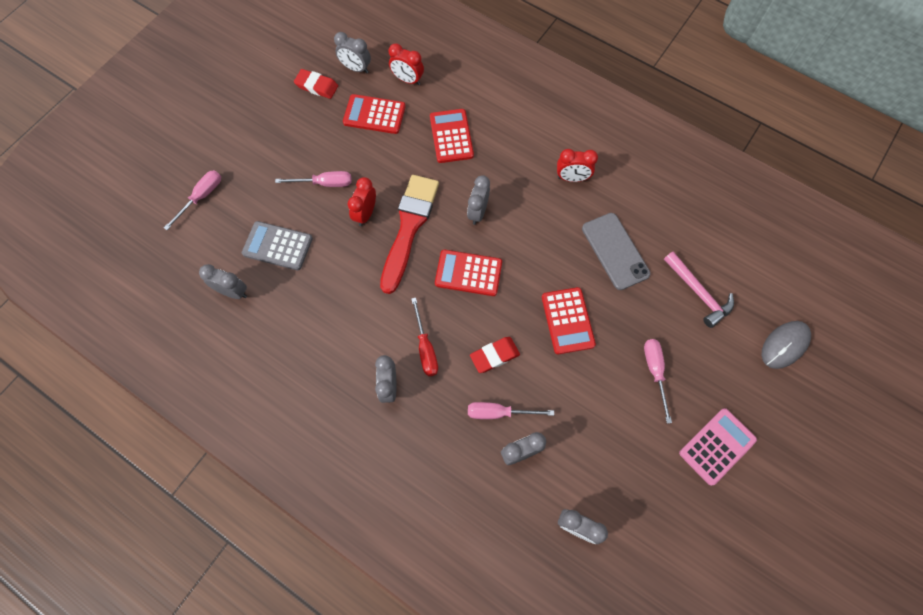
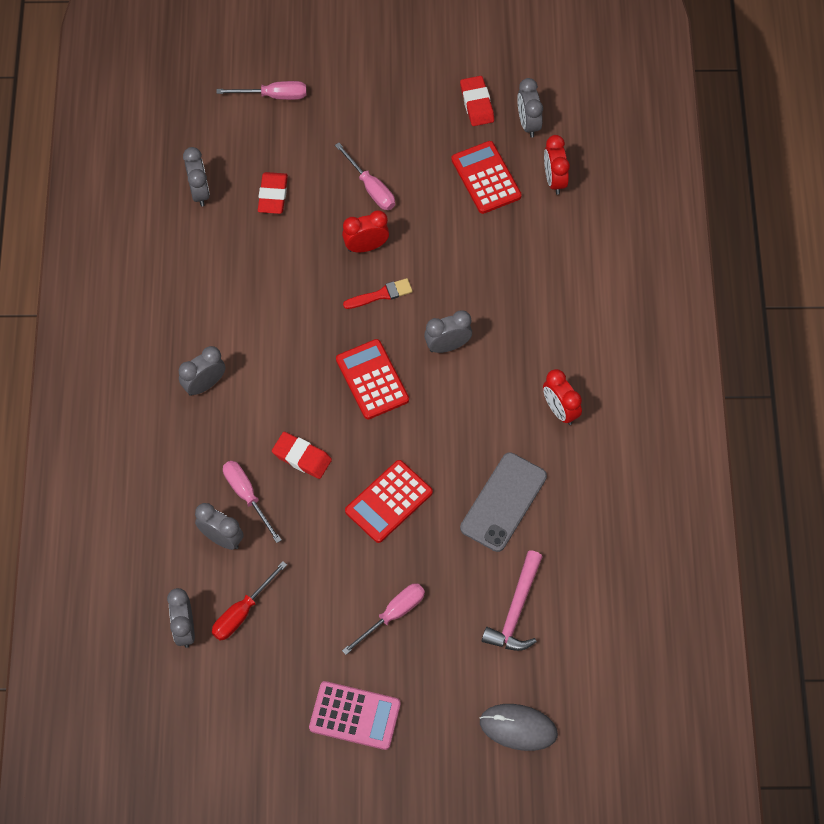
camera: 55 degrees right, 5 degrees down
grey calculator [242,221,313,270] -> red eraser [258,172,288,214]
red brush [380,175,439,294] -> red brush [343,278,413,309], size x0.44
red screwdriver [411,298,438,376] -> red screwdriver moved to [212,561,287,641]
red calculator [430,109,474,163] -> none

